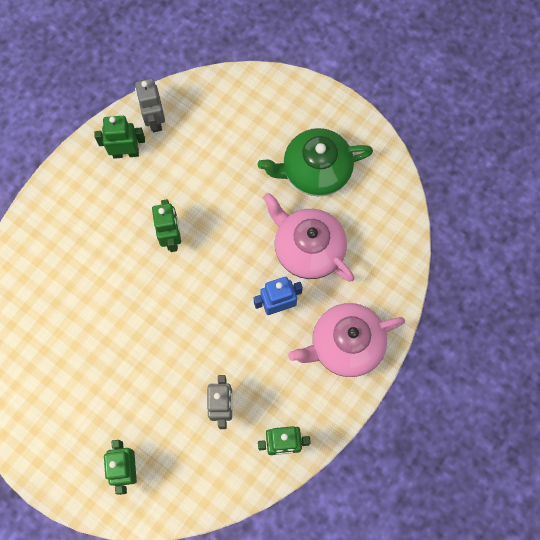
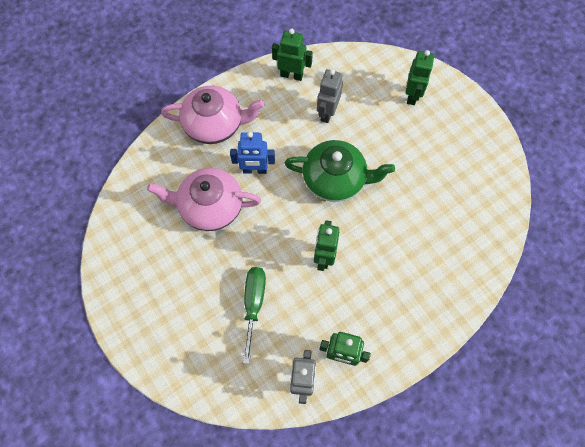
camera: 160 degrees left, 5 degrees down
green teapot [258,128,373,196] -> green teapot moved to [284,140,395,202]
pink teapot [263,193,354,282] -> pink teapot turned 120 degrees clockwise [147,168,261,231]
none -> green screwdriver [243,267,266,364]

